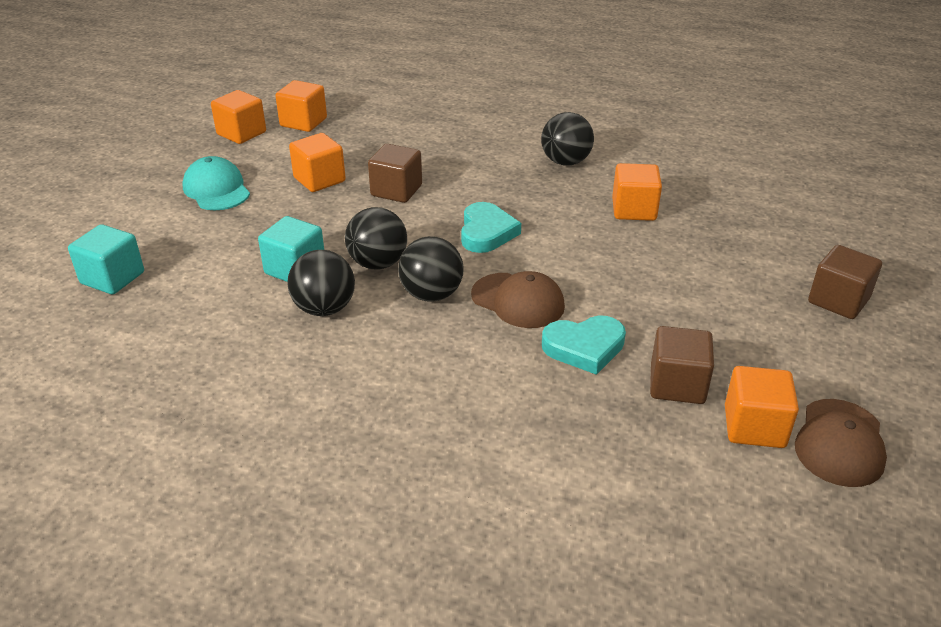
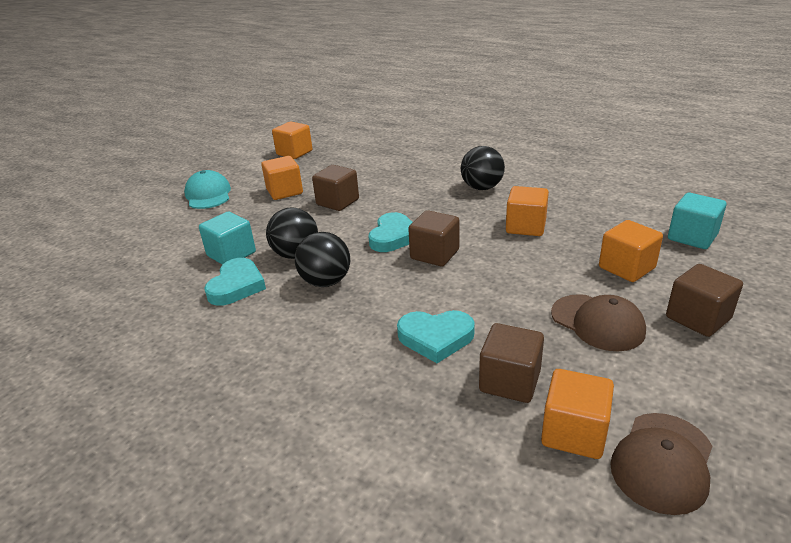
camera: 15 degrees right, 5 degrees down
turquoise cube [68,224,144,294] -> turquoise cube moved to [668,193,726,249]
orange cube [211,90,266,144] -> orange cube moved to [599,220,663,282]
black ball [288,250,355,316] -> turquoise heart [204,258,266,306]
brown cap [471,271,565,328] -> brown cap moved to [551,294,646,351]
none -> brown cube [408,210,459,266]

